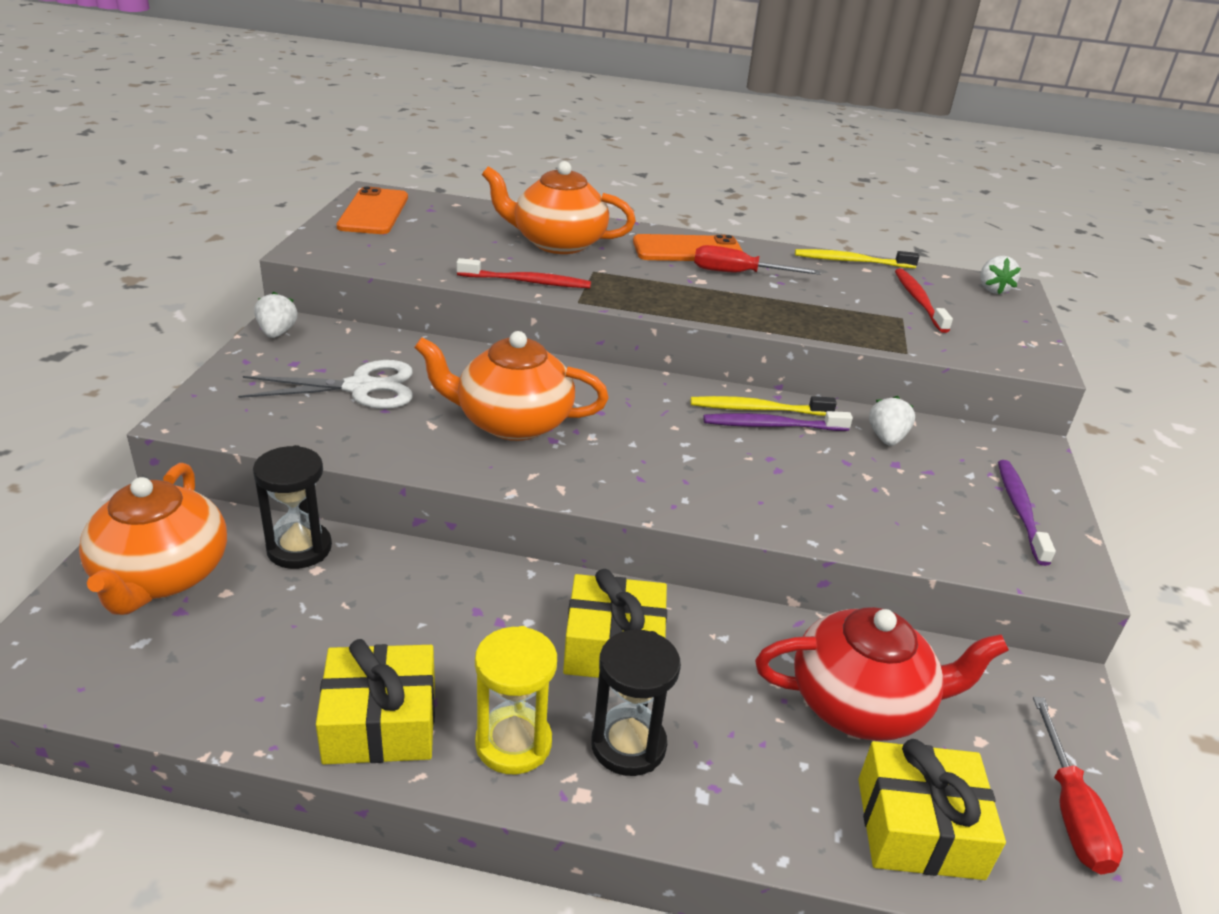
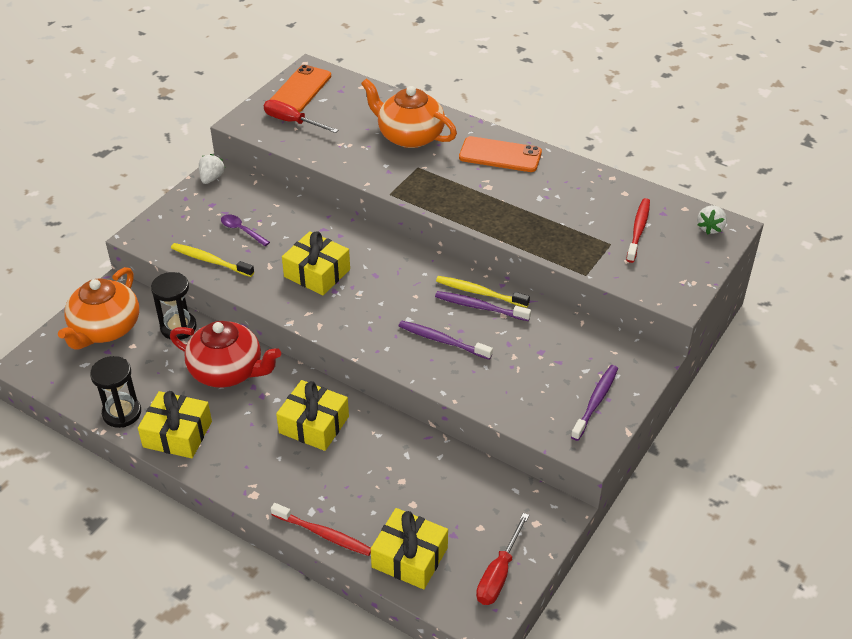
camera: 25 degrees right, 10 degrees up
white scissors [238,360,413,409] -> purple spoon [221,215,270,246]
orange teapot [414,331,609,441] -> yellow gift [282,231,350,295]
red toothbrush [456,258,591,288] -> red toothbrush moved to [271,503,371,556]
yellow hourglass [475,626,557,774] -> none
black hourglass [591,630,681,776] -> black hourglass moved to [90,356,141,428]
red screwdriver [694,245,821,275] -> red screwdriver moved to [264,100,338,133]
red teapot [755,607,1009,741] -> red teapot moved to [170,321,281,388]
yellow toothbrush [795,249,919,268] -> yellow toothbrush moved to [171,243,254,277]
white strawberry [869,396,915,446] -> none
none -> purple toothbrush [399,321,493,360]

